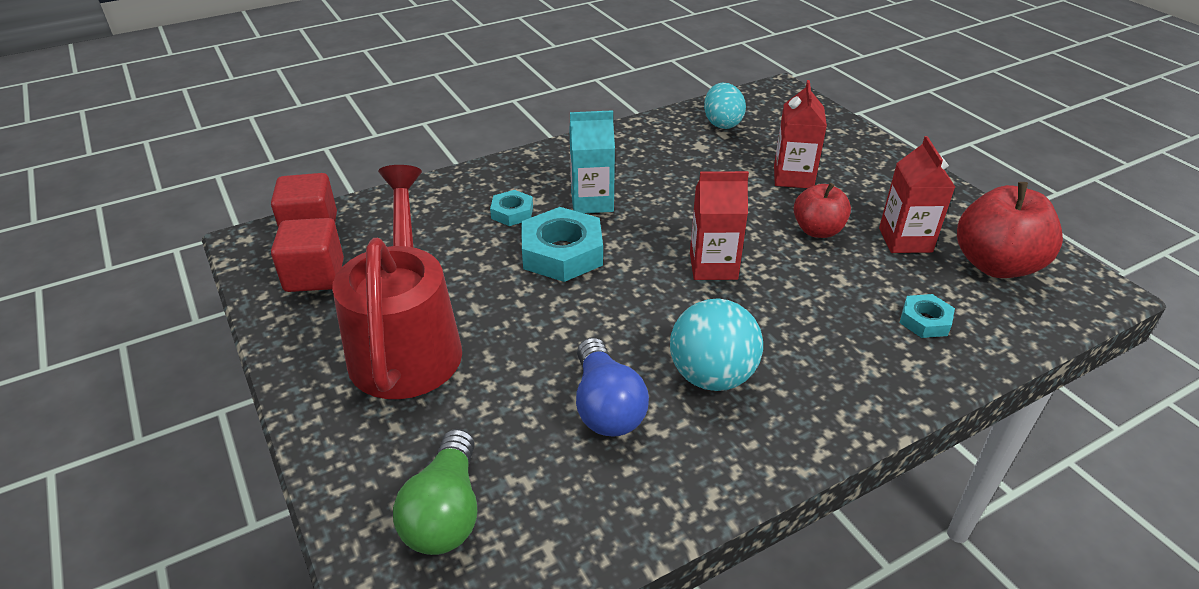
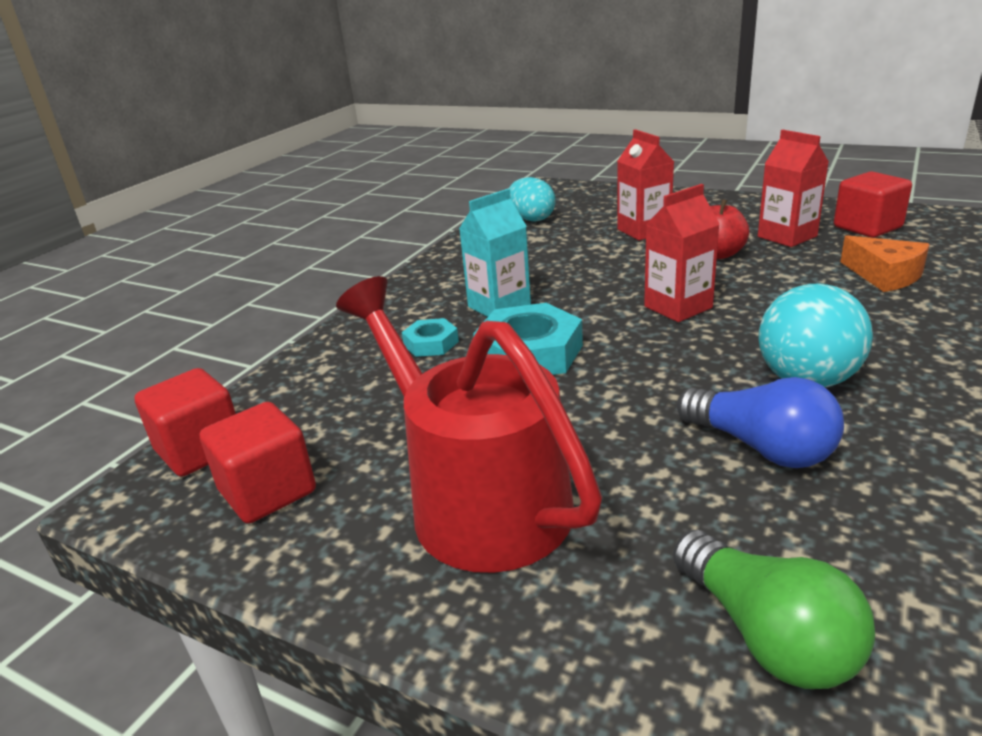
camera: 30 degrees left, 10 degrees down
turquoise nut [900,294,955,338] -> orange cheese [840,235,930,292]
red apple [957,182,1063,278] -> red cube [834,171,912,237]

